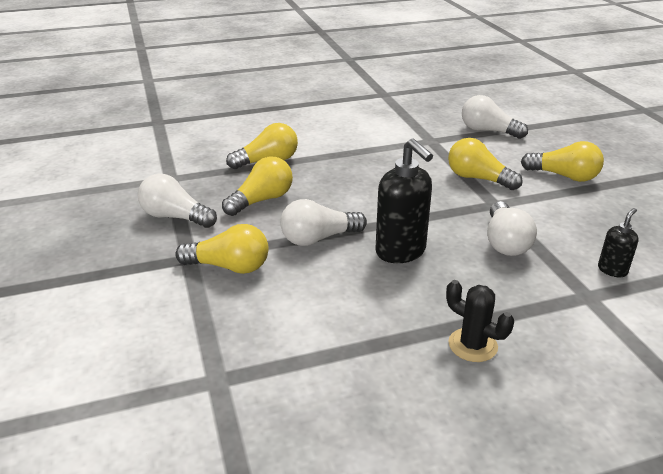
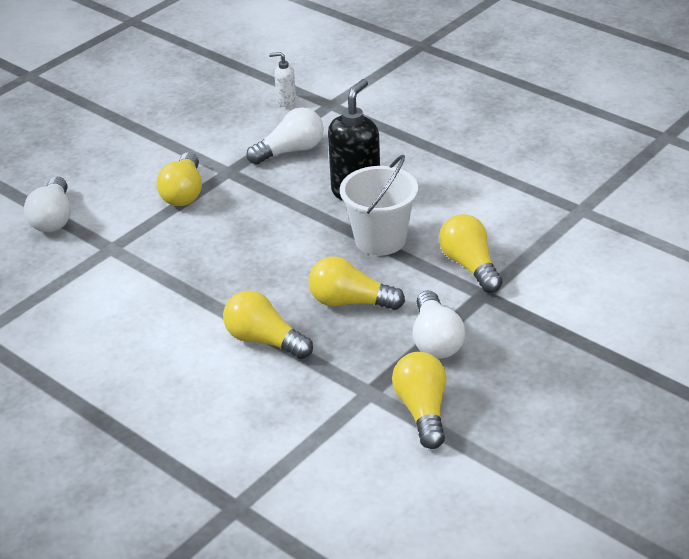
camera: 120 degrees left, 5 degrees up
white light bulb [280,199,367,246] -> white bucket [340,155,418,256]
black cactus [446,280,514,362] -> none
yellow light bulb [521,141,604,182] -> yellow light bulb moved to [392,352,447,449]
black soap dispenser [598,208,639,277] -> white soap dispenser [269,52,296,107]

